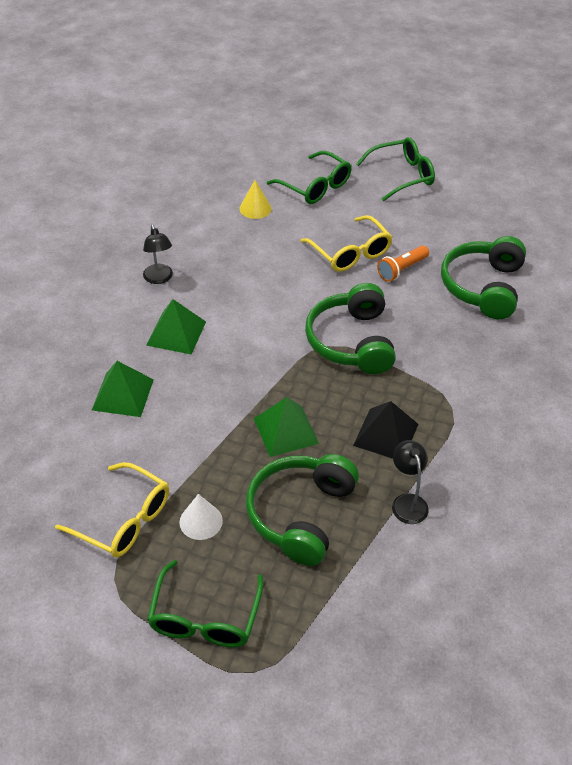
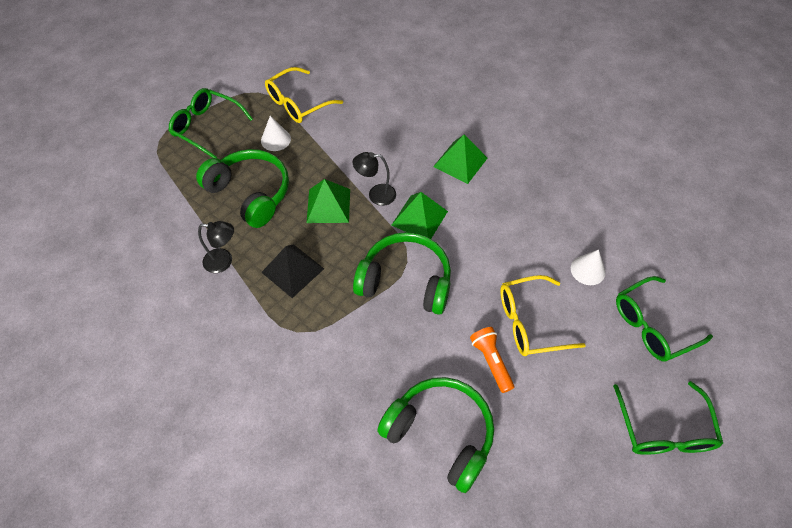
camera: 110 degrees right, 10 degrees up
green pyramid [92,361,154,417] -> green pyramid moved to [391,192,448,239]
black lamp [143,225,173,284] -> black lamp moved to [353,152,396,206]
yellow cone [239,180,272,219] -> none
none -> white cone [571,249,606,285]

